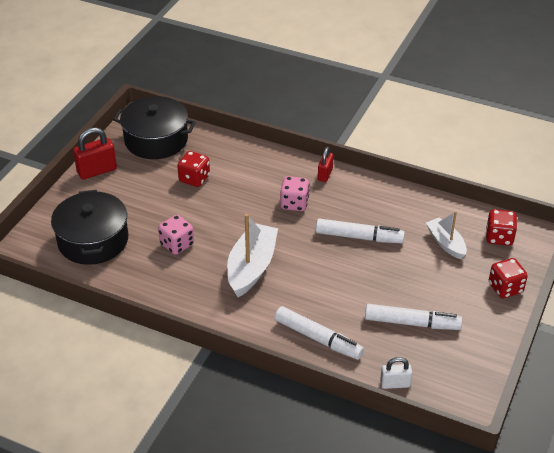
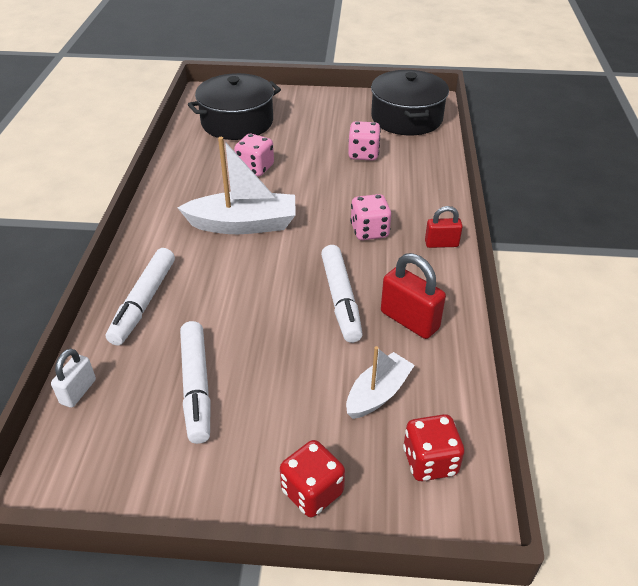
camera: 70 degrees right, 0 degrees up
red padlock [73,127,117,180] -> red padlock moved to [381,253,446,339]
red dice [177,151,210,187] -> pink dice [348,121,381,161]
white padlock [380,357,412,389] -> white padlock turned 45 degrees clockwise [51,348,96,408]

